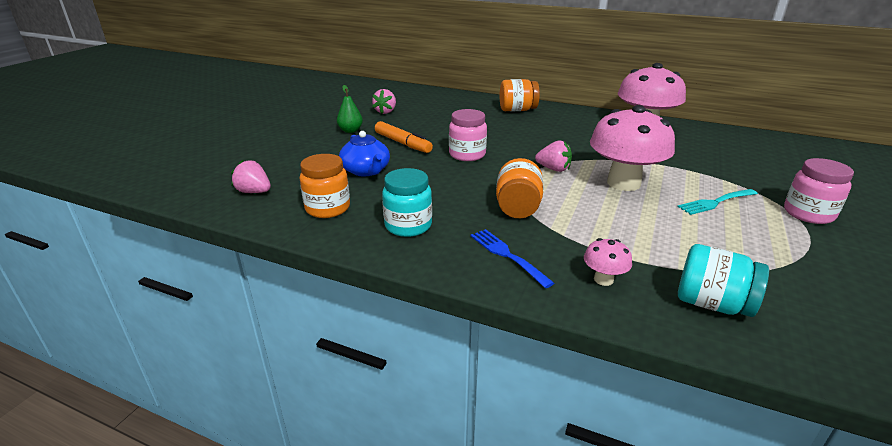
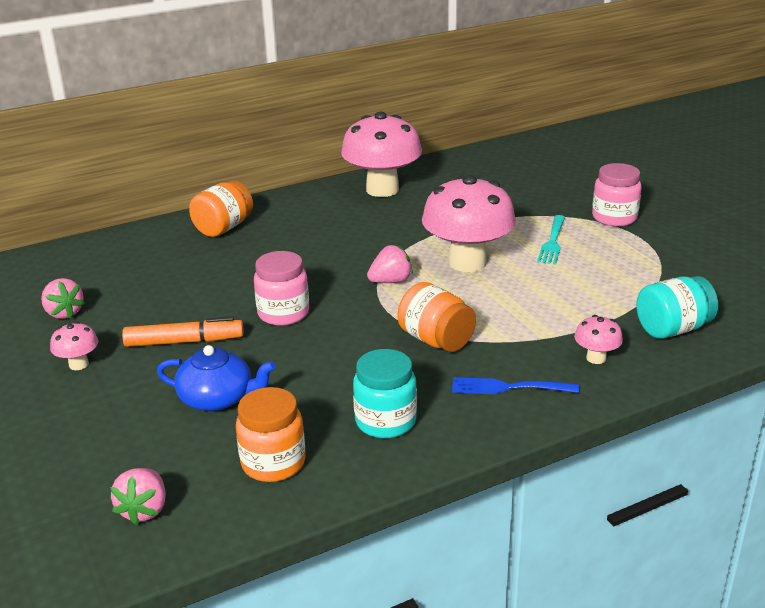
camera: 50 degrees left, 0 degrees up
pink strawberry [231,160,271,193] -> pink strawberry turned 60 degrees counterclockwise [110,468,166,525]
green pear [337,85,363,133] -> pink mushroom [50,322,98,370]

